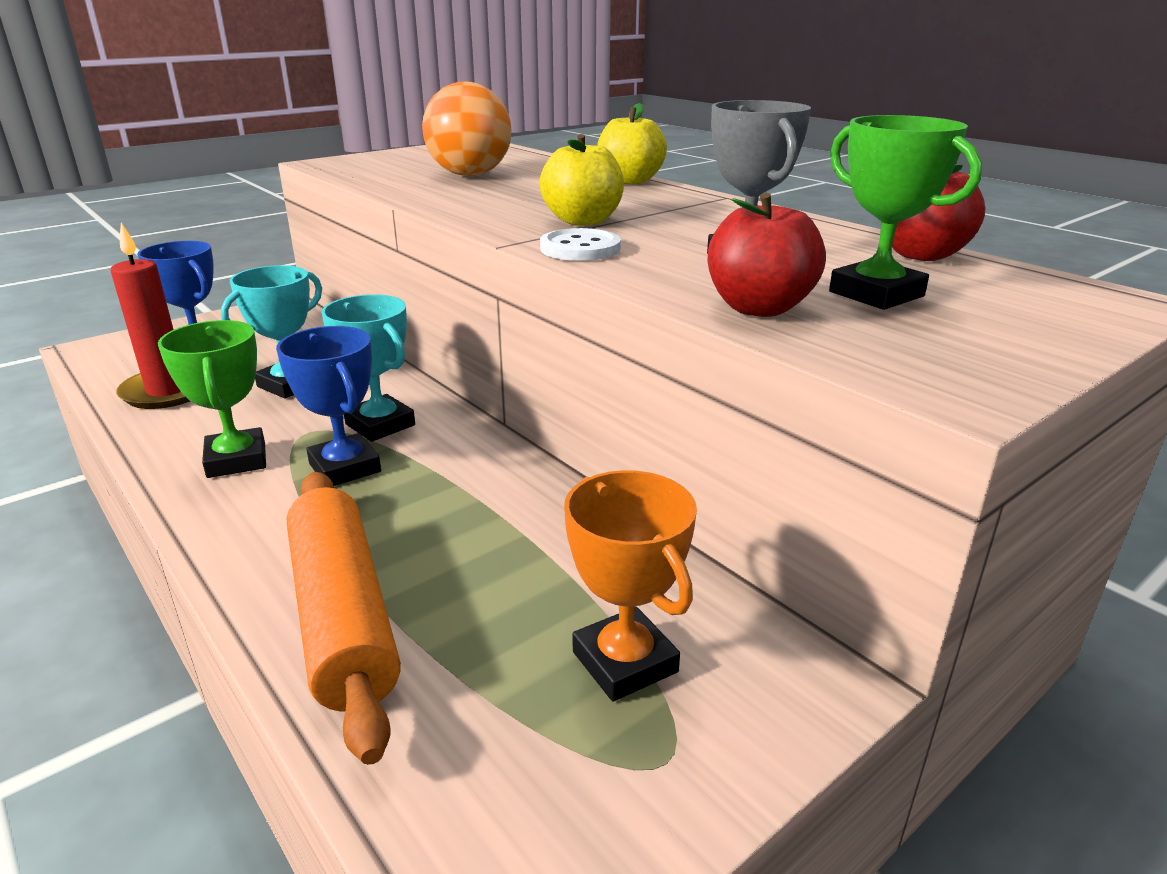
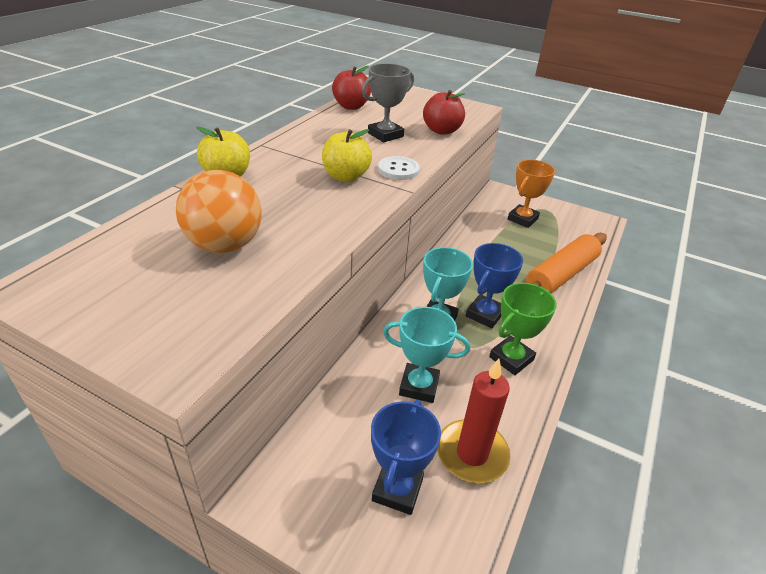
camera: 115 degrees left, 10 degrees up
green trophy [829,115,982,310] -> none

